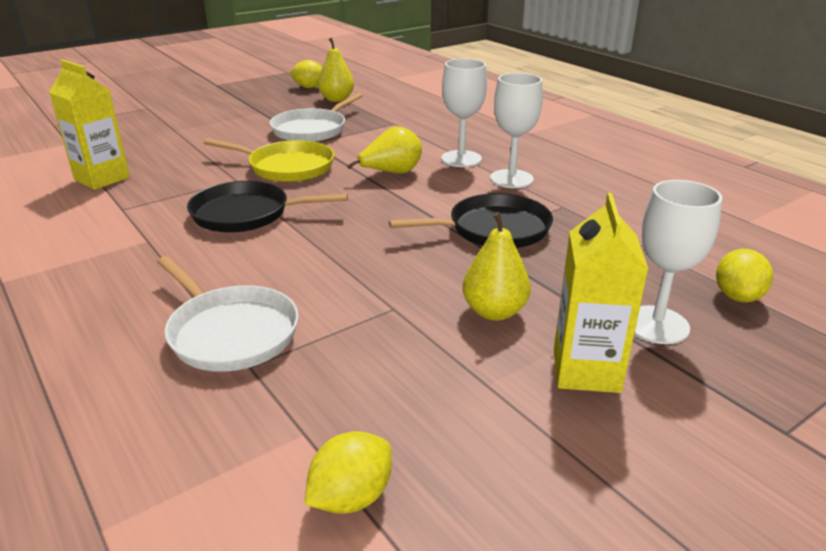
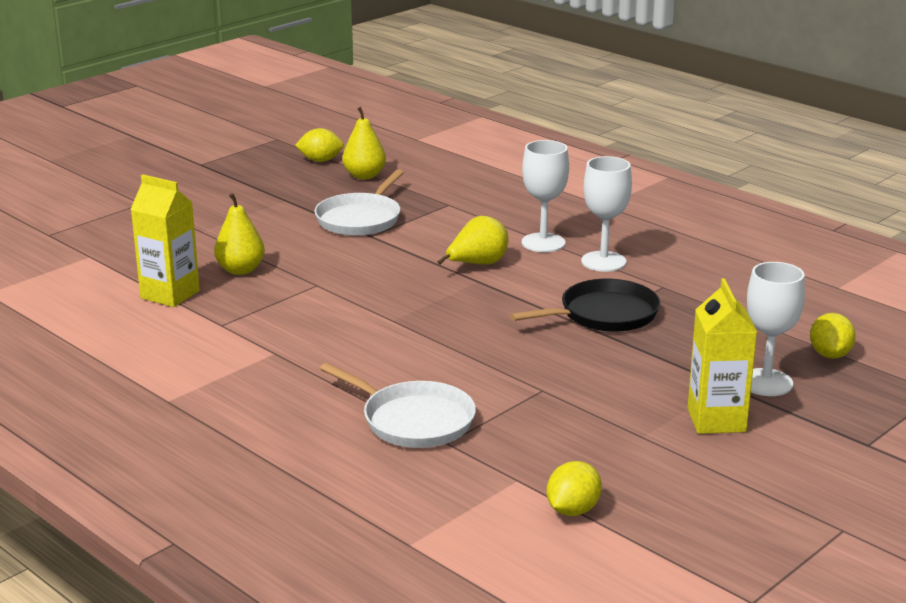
camera: 10 degrees left, 5 degrees down
black pan [187,181,348,232] -> none
yellow pan [204,139,334,182] -> none
yellow pear [463,212,531,321] -> yellow pear moved to [214,193,265,275]

